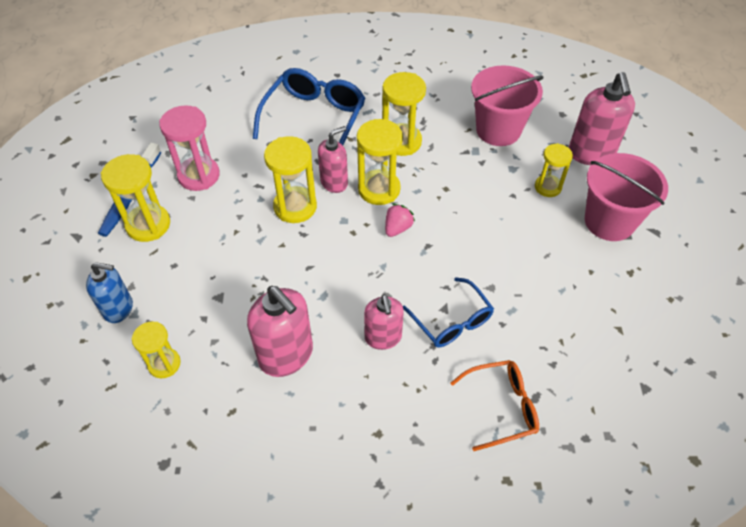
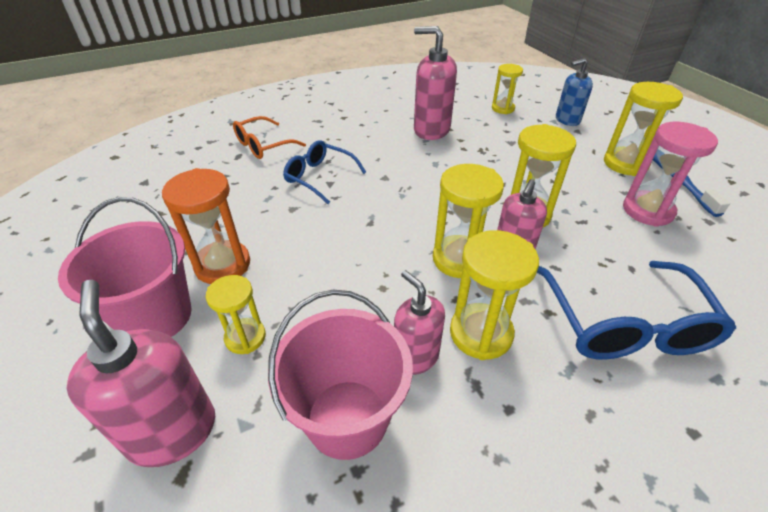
camera: 155 degrees right, 10 degrees down
pink soap dispenser [364,294,404,350] -> pink soap dispenser moved to [394,270,445,375]
pink strawberry [385,204,415,237] -> none
none -> orange hourglass [162,168,250,284]

